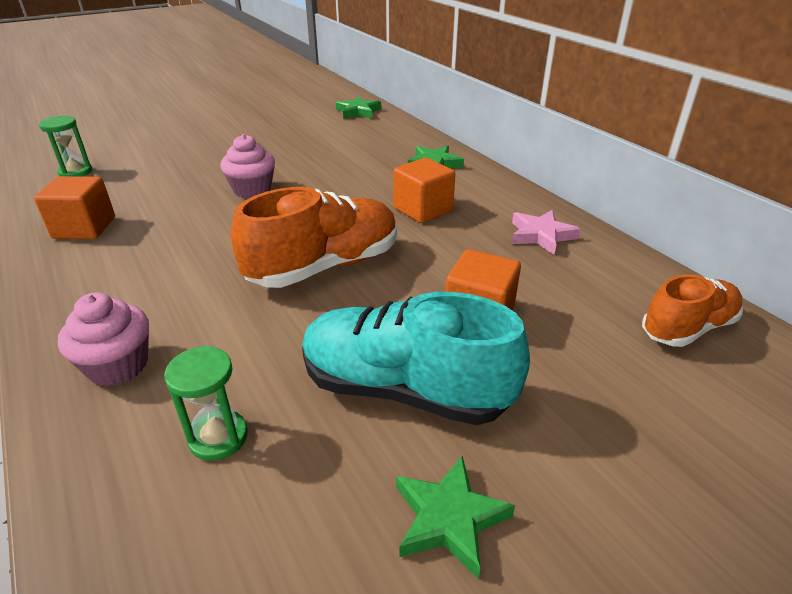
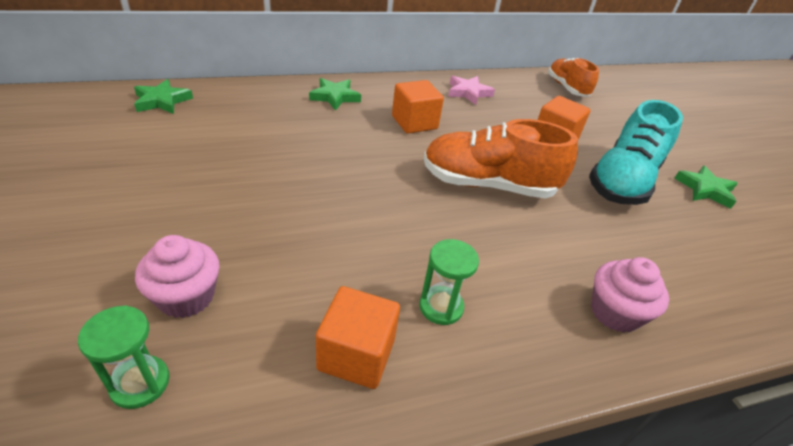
camera: 80 degrees left, 5 degrees up
green hourglass [164,346,248,461] -> green hourglass moved to [419,239,479,325]
pink cupcake [220,134,275,198] -> pink cupcake moved to [135,235,220,318]
orange shoe [231,187,397,288] -> orange shoe turned 60 degrees counterclockwise [424,119,578,198]

